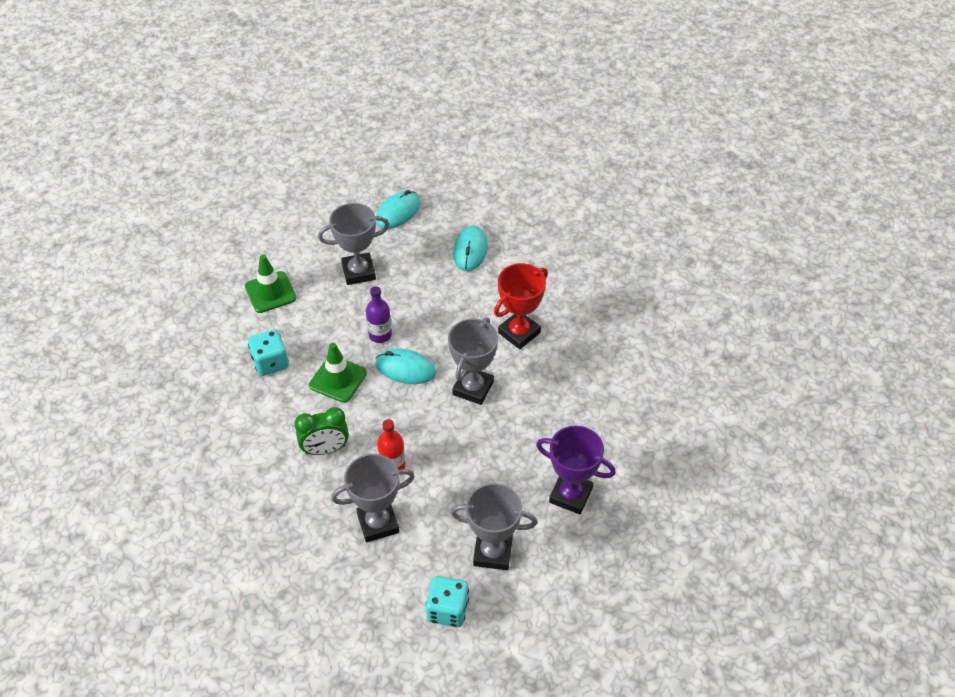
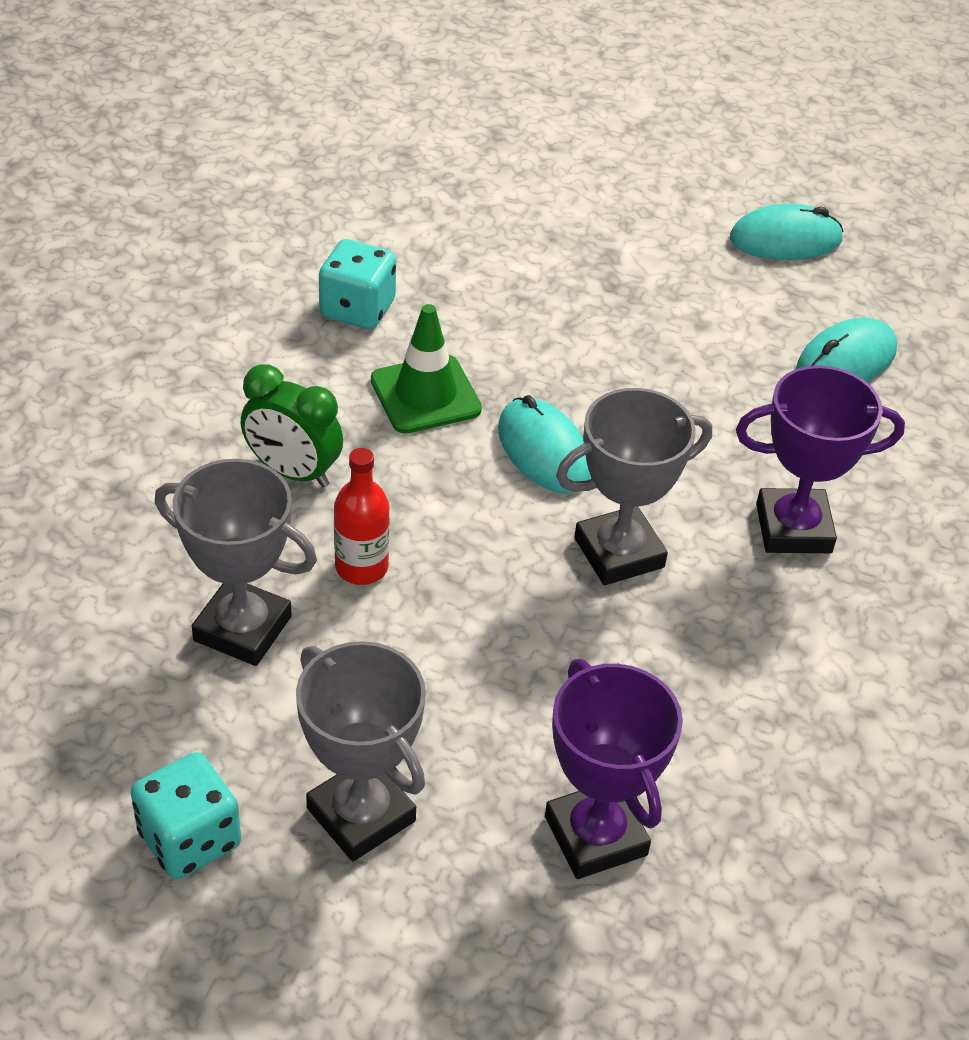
camera: 40 degrees right, 5 degrees down
green traffic cone [245,255,296,313] -> none
grey trophy [318,203,389,285] -> none
purple bottle [366,286,392,343] -> none
red trophy [494,263,548,349] -> purple trophy [736,366,905,553]

